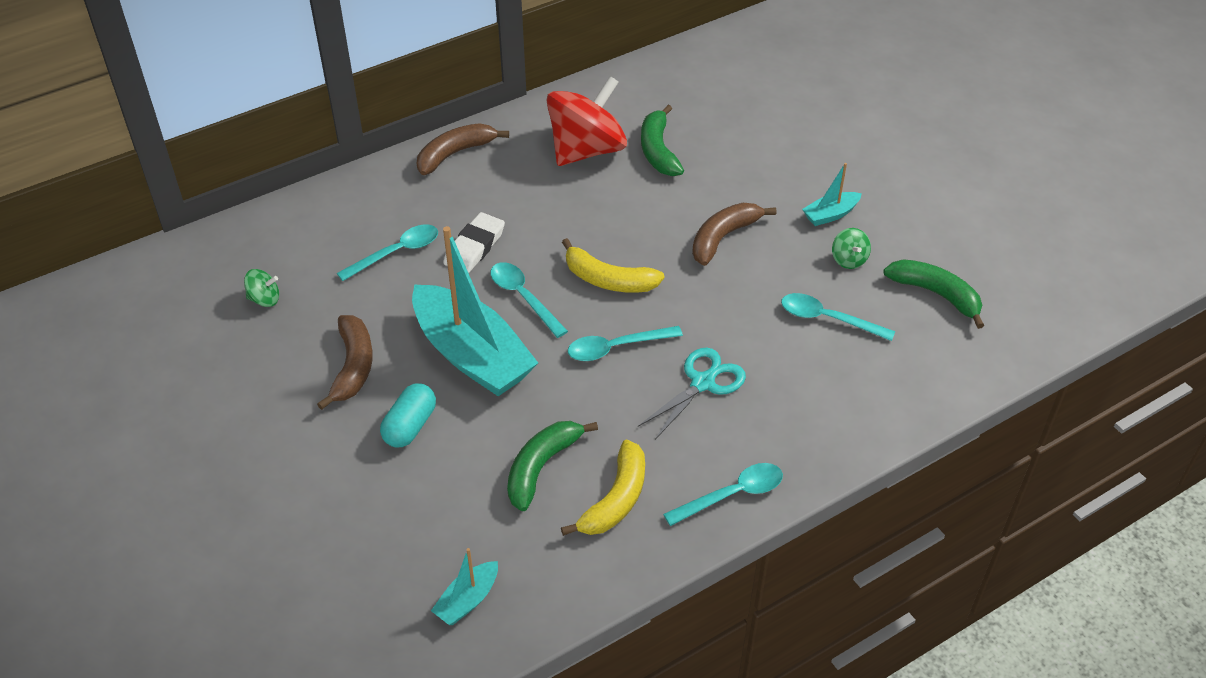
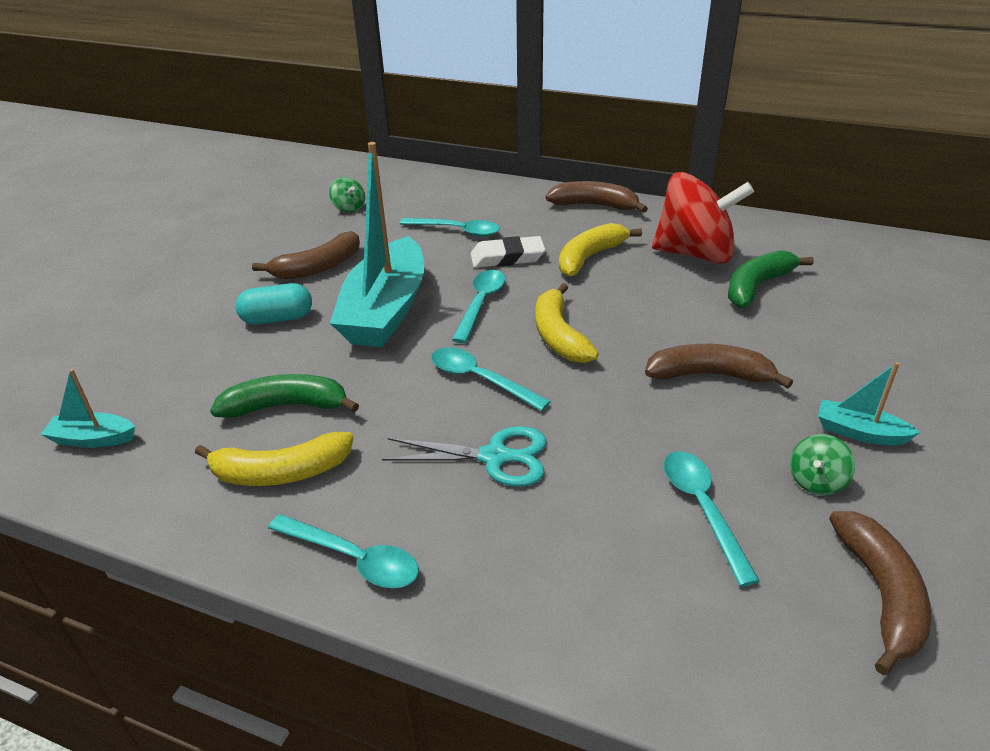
camera: 55 degrees right, 10 degrees down
green banana [883,259,985,329] -> brown banana [829,511,931,675]
none -> yellow banana [559,223,642,277]

